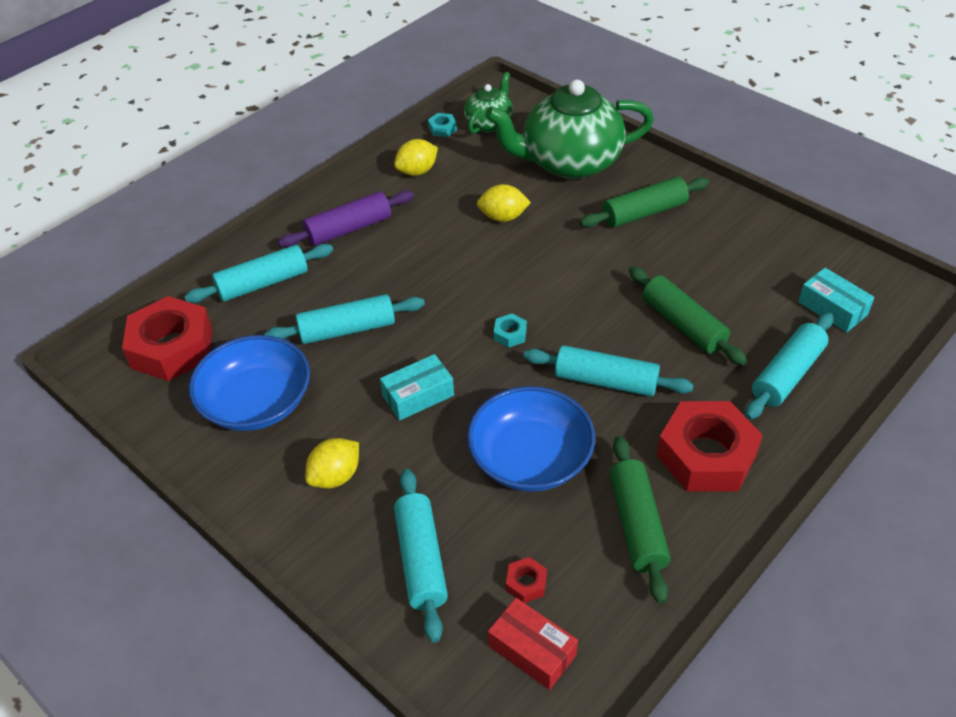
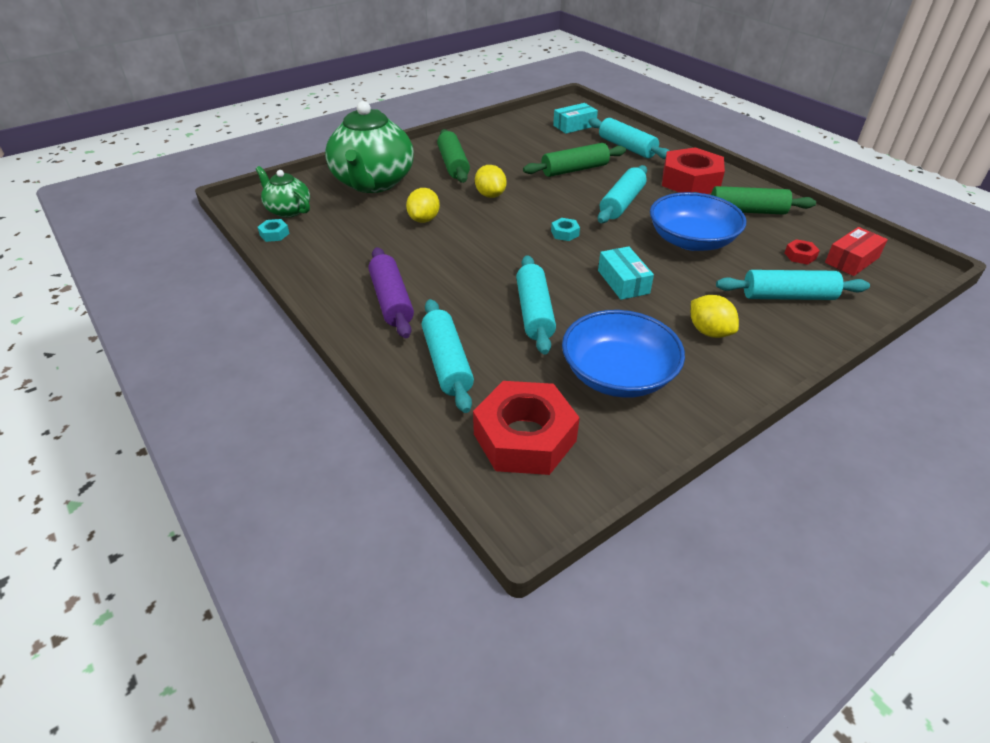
camera: 80 degrees left, 5 degrees down
yellow lemon [394,139,438,176] -> yellow lemon moved to [475,165,506,198]

